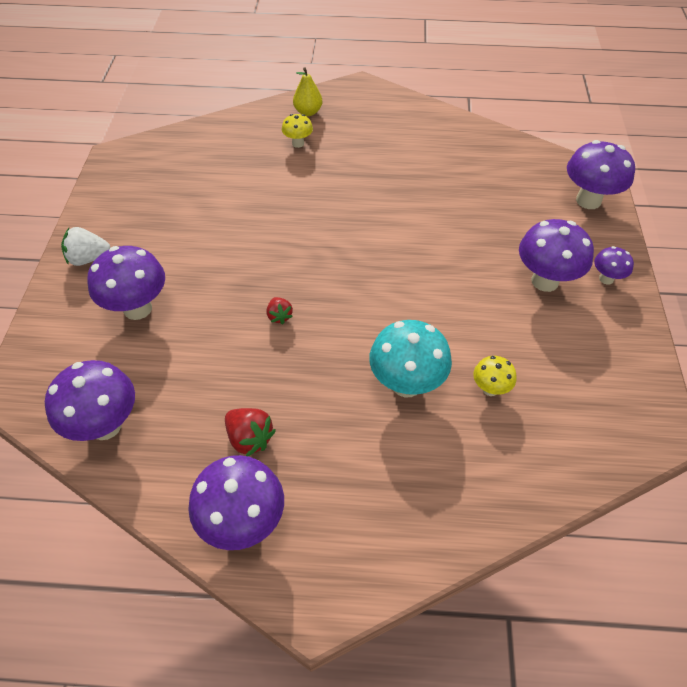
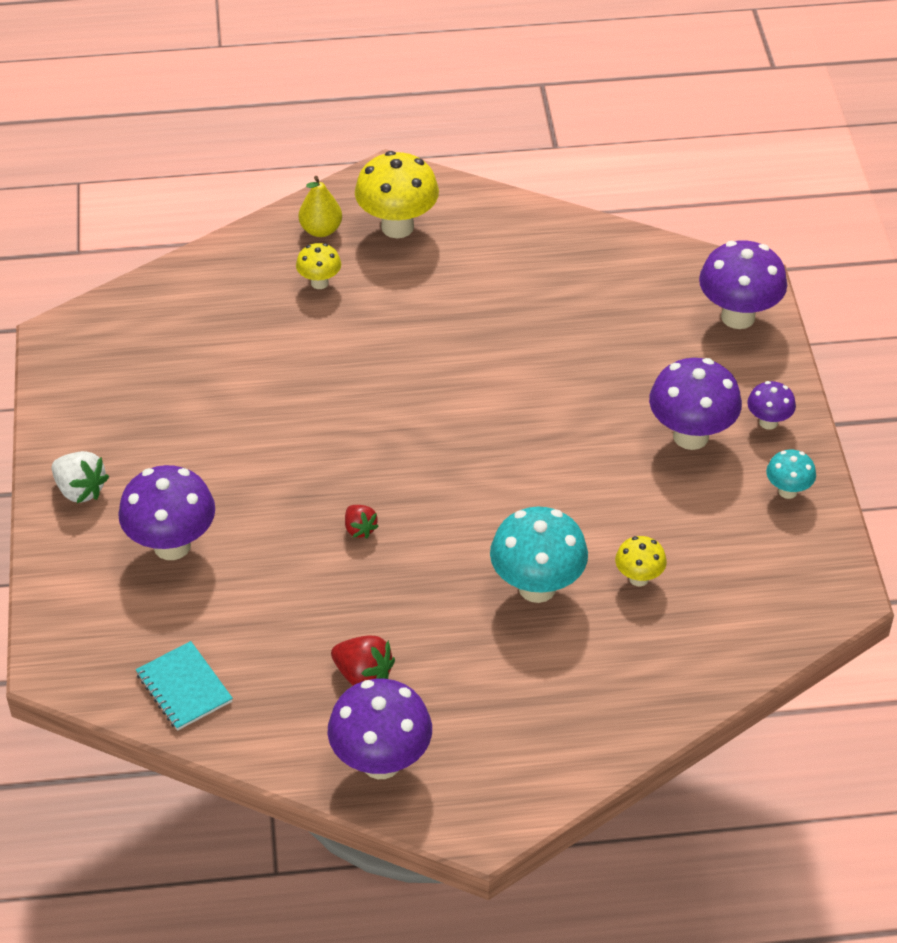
camera: 10 degrees left, 5 degrees down
purple mushroom [45,360,135,441] -> turquoise notebook [136,641,233,731]
white strawberry [61,227,110,266] -> white strawberry turned 120 degrees counterclockwise [52,451,109,503]
none -> yellow mushroom [355,151,439,238]
none -> turquoise mushroom [766,450,816,499]

